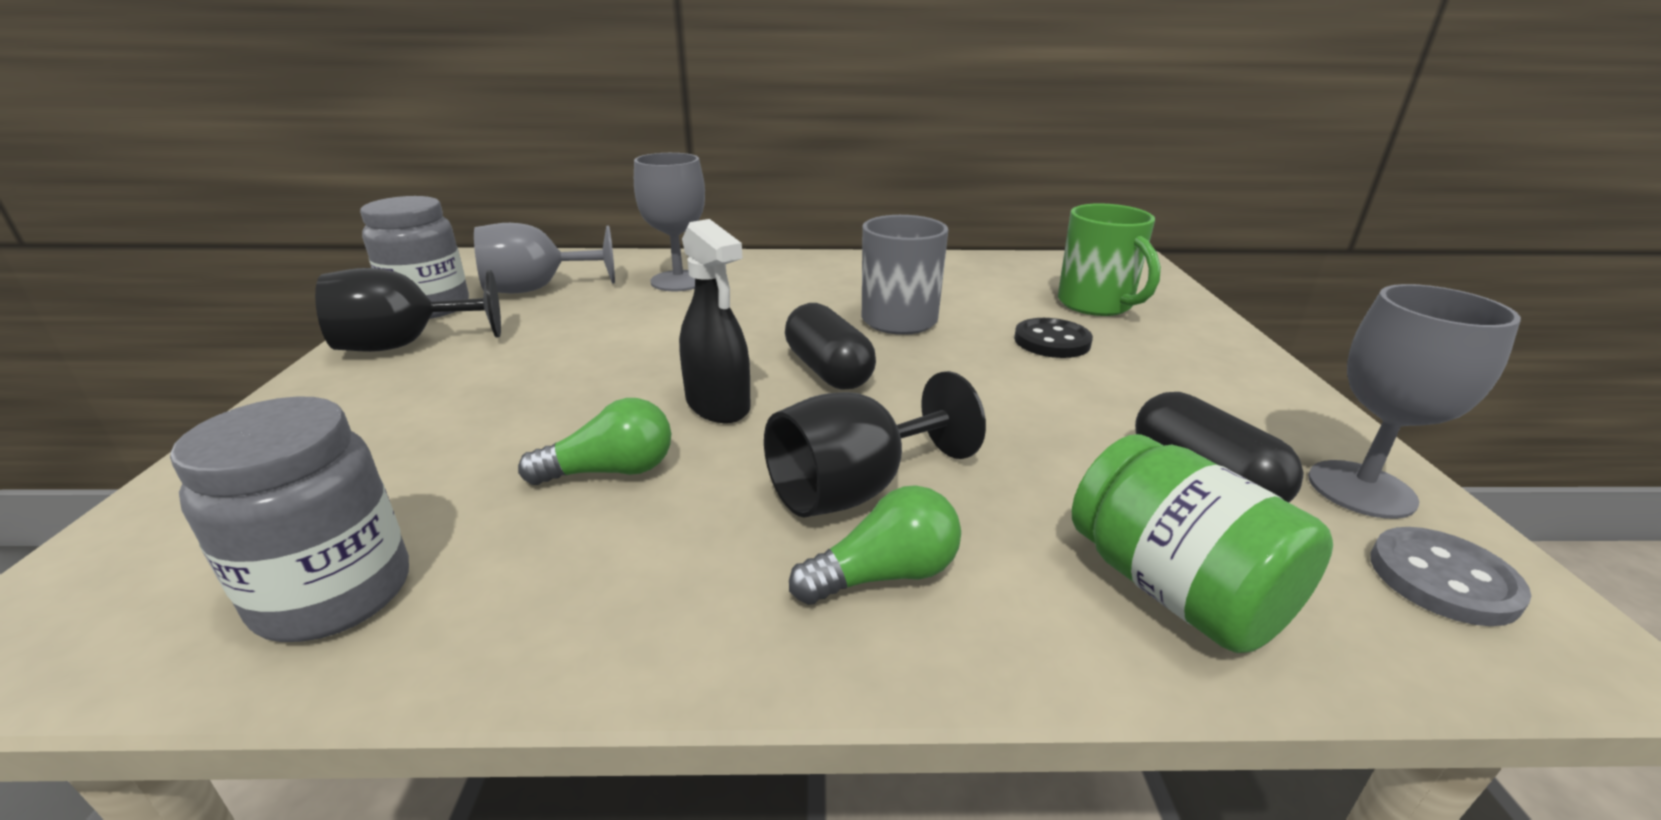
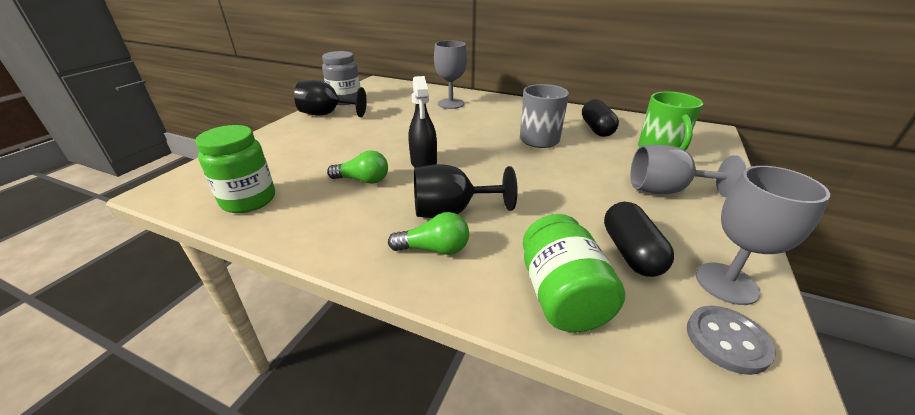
camera: 25 degrees right, 5 degrees up
grey jar [170,396,409,642] -> green jar [195,125,275,213]
grey goblet [474,223,615,293] -> grey goblet moved to [630,145,746,197]
black capsule [785,303,876,390] -> black capsule moved to [582,99,619,137]
black button [1014,318,1093,358] -> none

